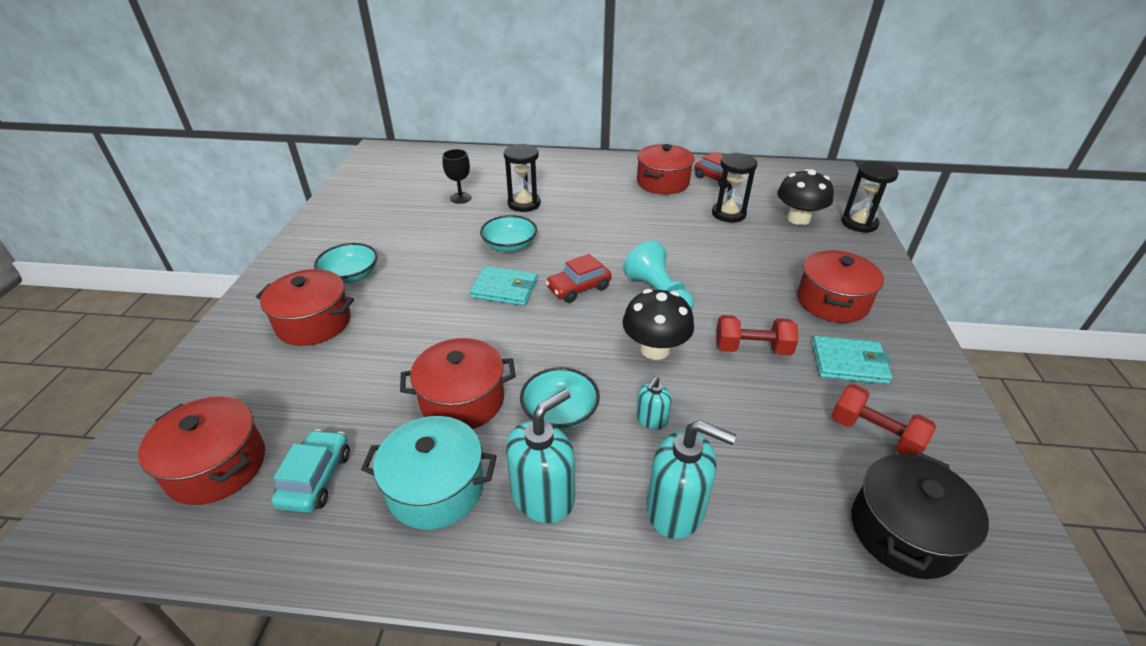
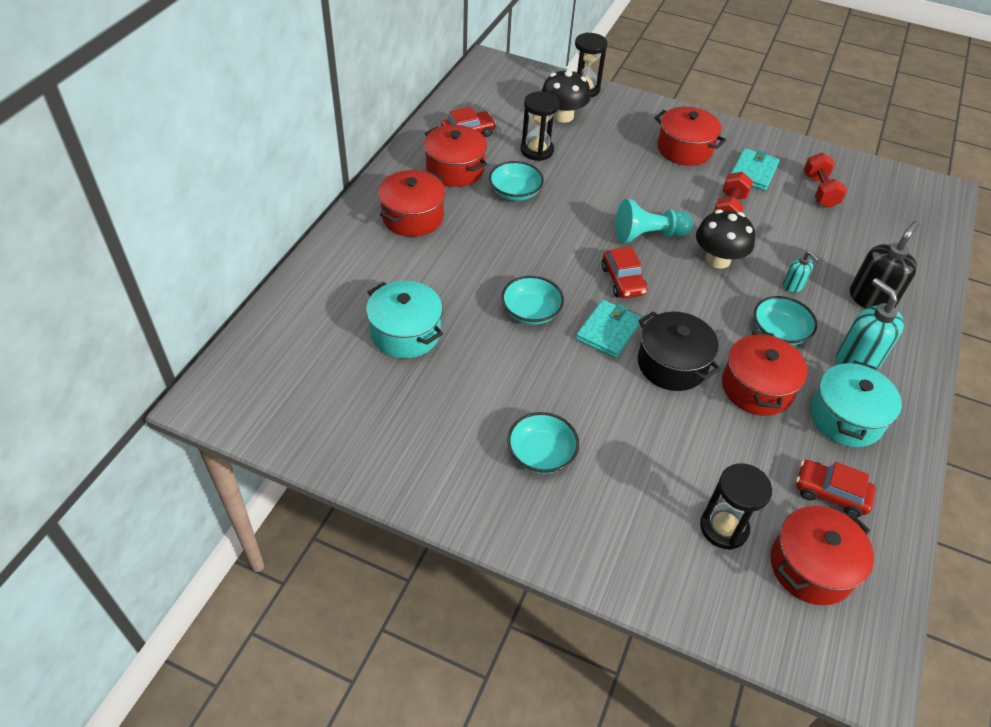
camera: 75 degrees left, 10 degrees up
red pot [256,269,354,346] -> red pot moved to [378,170,446,237]
turquoise car [271,429,350,513] -> red car [796,460,876,518]
black goblet [442,149,472,204] -> turquoise pot [366,281,443,358]
black hourglass [504,144,541,212] -> black hourglass moved to [700,463,772,550]
turquoise soap dispenser [647,420,736,539] -> black soap dispenser [850,221,920,309]
red dumbbell [831,384,936,456] -> red dumbbell turned 60 degrees counterclockwise [804,152,847,208]
black pot [851,452,989,579] -> black pot moved to [638,311,721,391]
none -> turquoise bowl [489,161,544,201]

